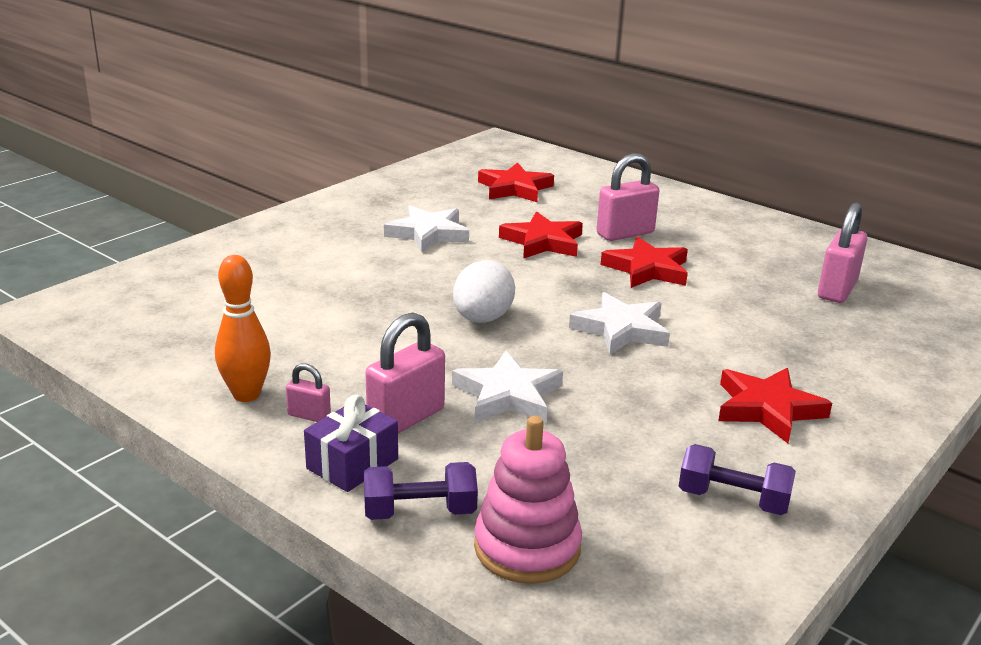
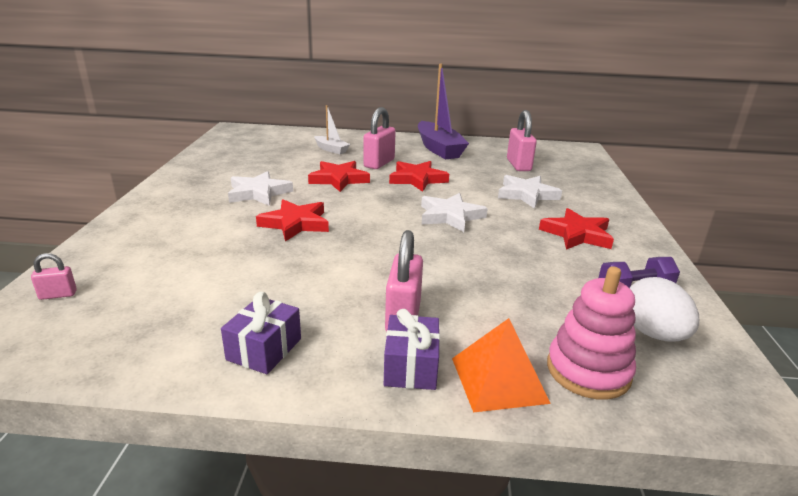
camera: 35 degrees left, 0 degrees up
orange bowling pin [215,255,271,402] -> purple gift [221,292,301,374]
pink padlock [286,363,331,422] -> pink padlock moved to [31,253,77,300]
purple dumbbell [364,462,478,520] -> orange pyramid [452,318,551,413]
white star [452,351,563,423] -> white star moved to [498,175,562,209]
white egg [453,260,515,323] -> white egg moved to [630,277,699,341]
red star [478,163,554,202] -> red star moved to [256,199,329,242]
none -> white boat [314,105,350,154]
none -> purple boat [418,64,469,159]

